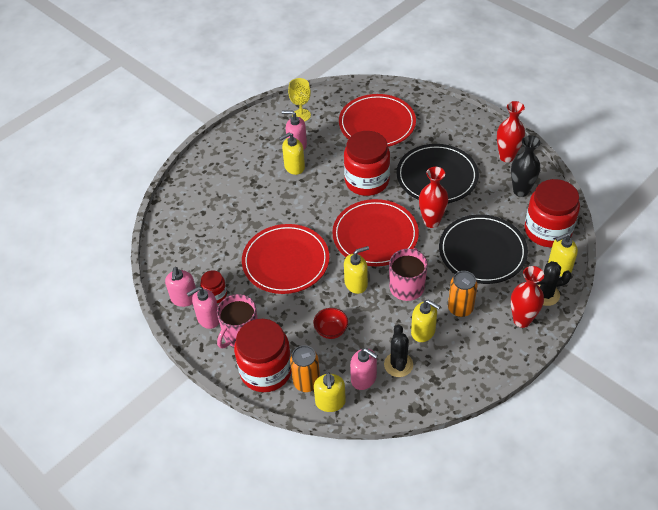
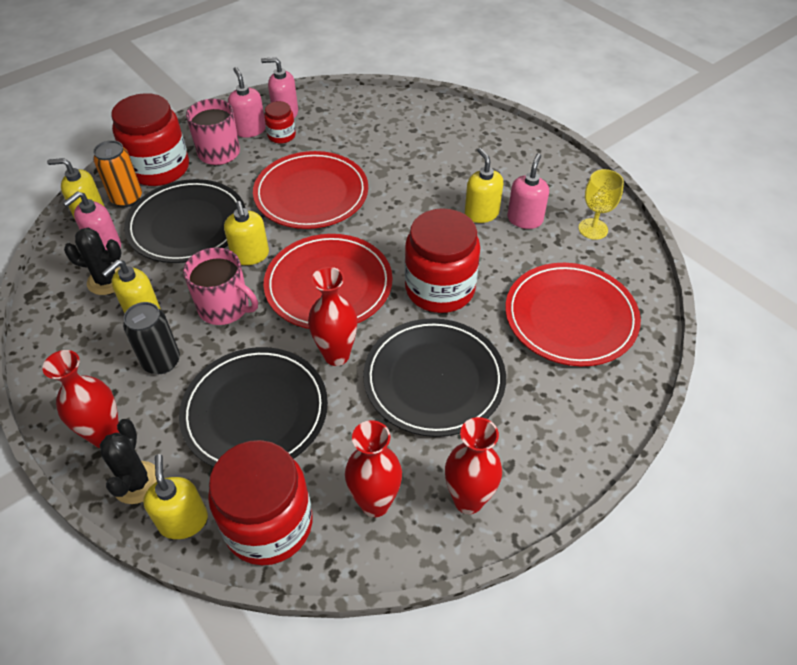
camera: 95 degrees right, 0 degrees up
red bowl [313,308,348,339] -> black plate [124,179,246,263]
orange can [448,271,478,317] -> black can [123,302,180,374]
black vase [511,135,540,197] -> red vase [345,420,402,517]

